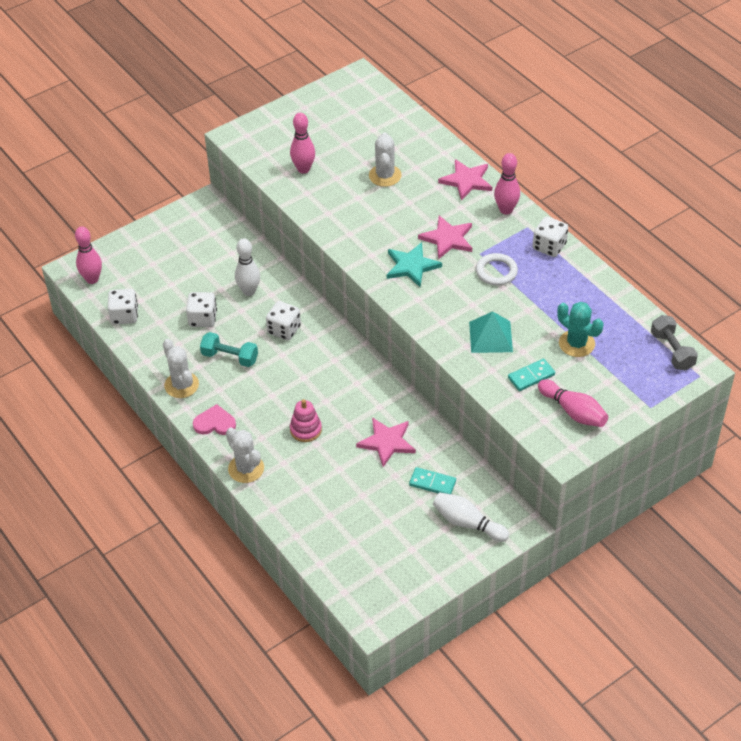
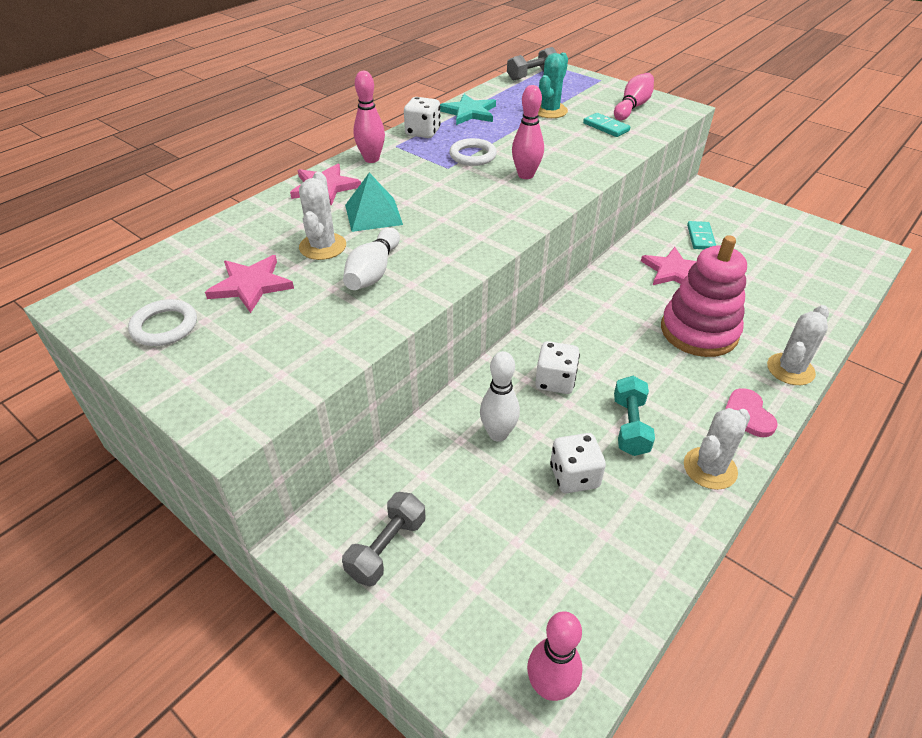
camera: 105 degrees left, 5 degrees down
white dice [108,289,138,324] -> none
pink bowling pin [290,113,315,174] -> pink bowling pin moved to [512,85,544,179]
pink stacking toy [290,399,322,442] -> pink stacking toy [661,235,747,357], size x1.97
white cactus [369,132,402,187] -> white cactus turned 75 degrees counterclockwise [299,172,346,260]
turquoise star [387,242,442,288] -> turquoise star moved to [440,94,496,125]
pink star [418,216,472,259] -> pink star moved to [205,255,294,313]
white bowling pin [433,492,509,542] -> white bowling pin moved to [343,227,400,290]
turquoise pyramid [469,311,513,353] -> turquoise pyramid moved to [345,173,403,232]
none -> white ring [128,299,197,346]
none -> grey dumbbell [342,492,425,586]

